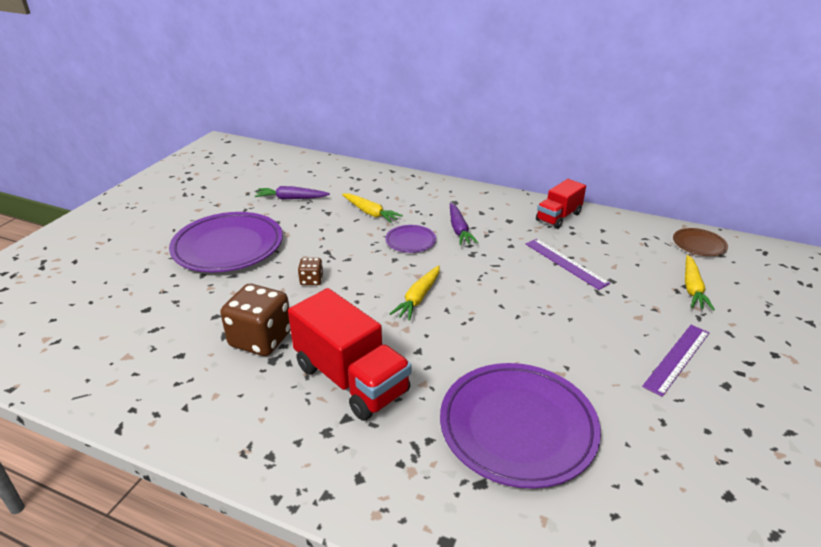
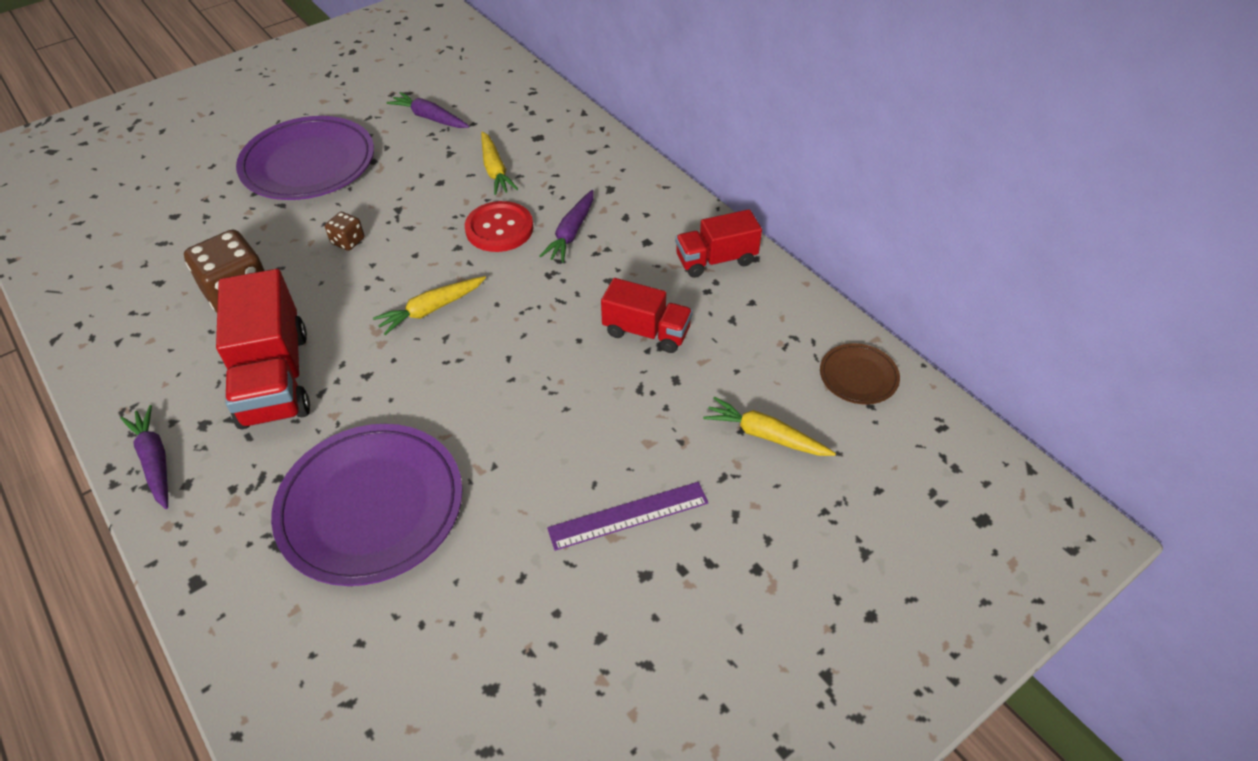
camera: 30 degrees right, 15 degrees up
purple plate [385,225,436,253] -> red button [465,201,534,252]
purple ruler [526,239,610,290] -> red truck [601,278,693,353]
yellow carrot [685,255,715,310] -> yellow carrot turned 75 degrees clockwise [703,396,836,456]
none -> purple carrot [120,405,168,509]

